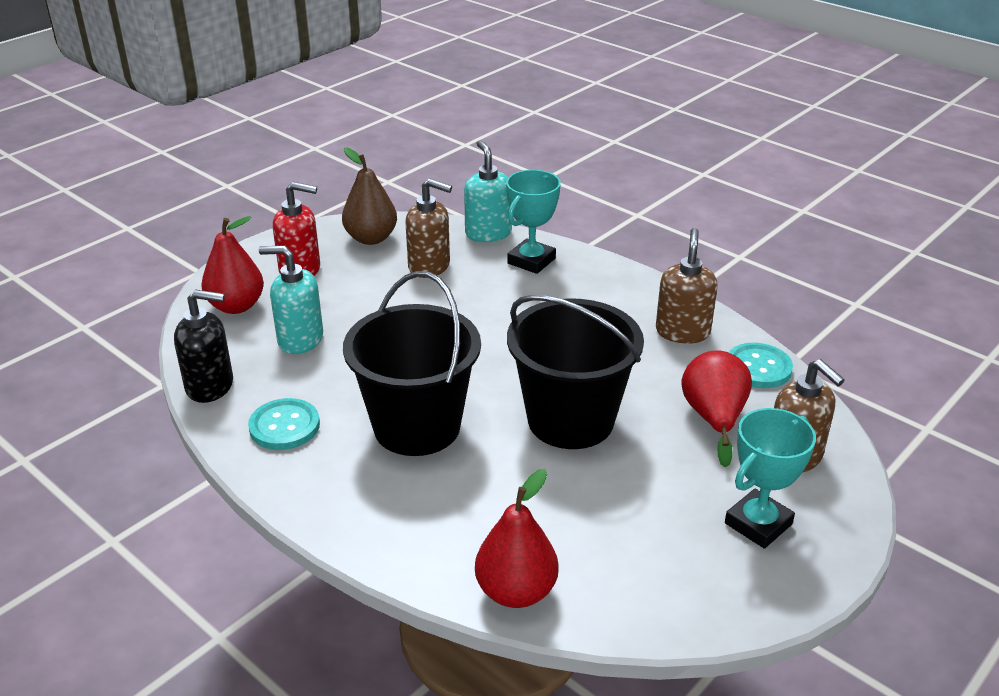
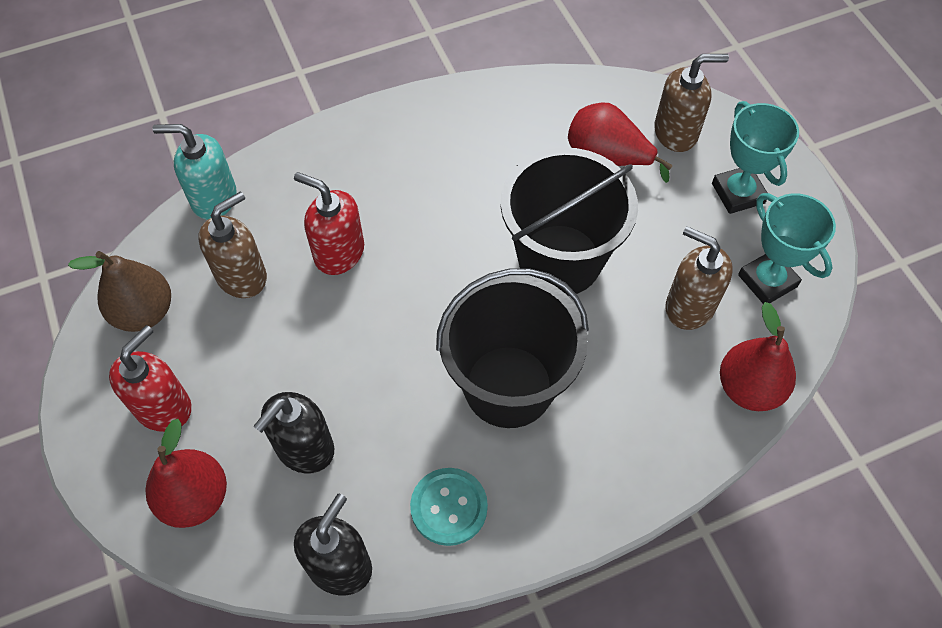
camera: 65 degrees left, 25 degrees up
turquoise soap dispenser [259,245,323,354] -> black soap dispenser [253,392,334,474]
turquoise trophy [506,170,561,274] -> turquoise trophy moved to [738,193,836,304]
brown soap dispenser [656,228,718,344] -> brown soap dispenser moved to [665,226,733,330]
turquoise button [729,343,793,388] -> none
none -> red soap dispenser [294,172,364,275]

